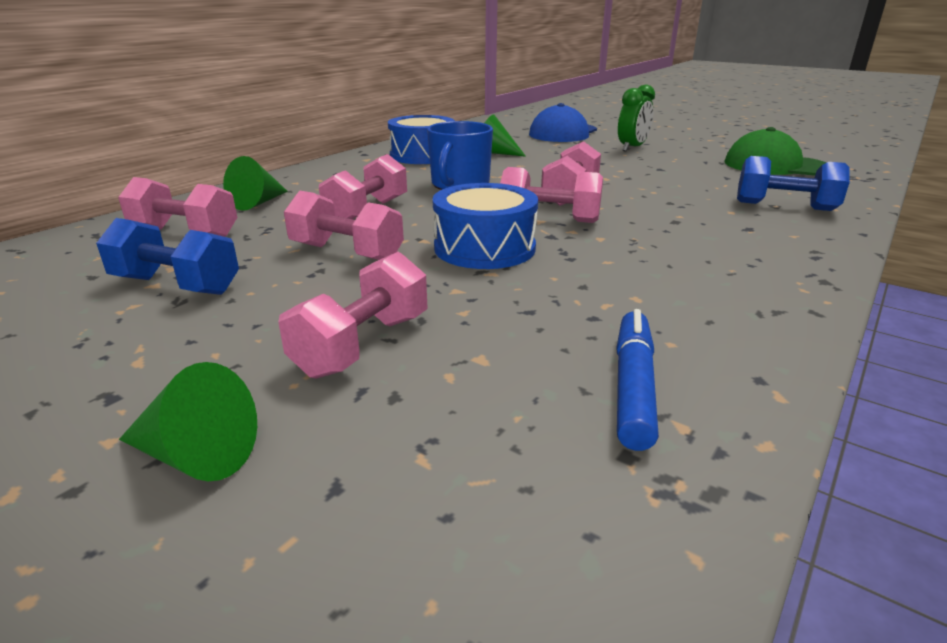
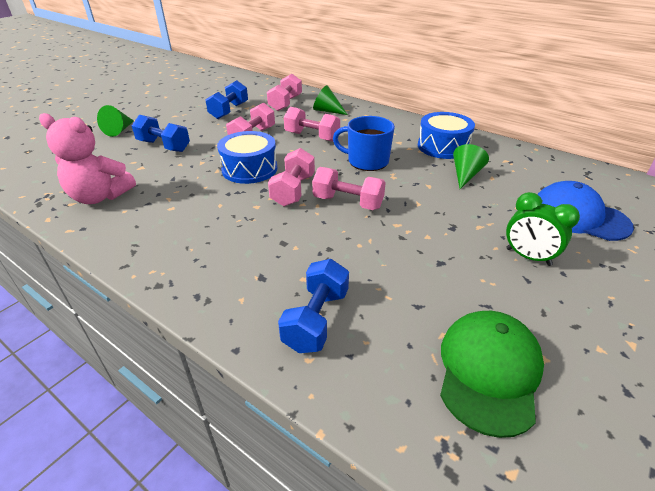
camera: 90 degrees right, 10 degrees up
pink dumbbell [278,252,428,379] -> blue dumbbell [132,115,190,152]
blue marker [616,309,659,451] -> pink teddy bear [39,113,136,204]

